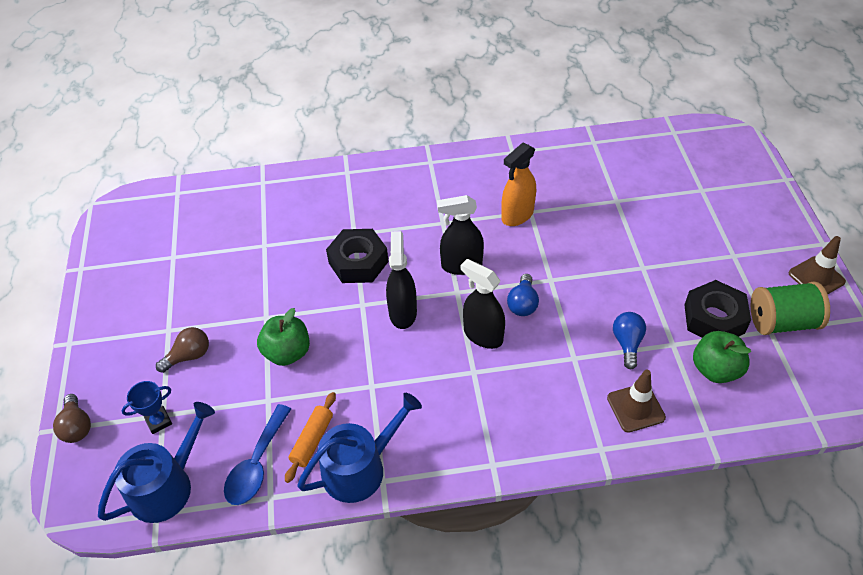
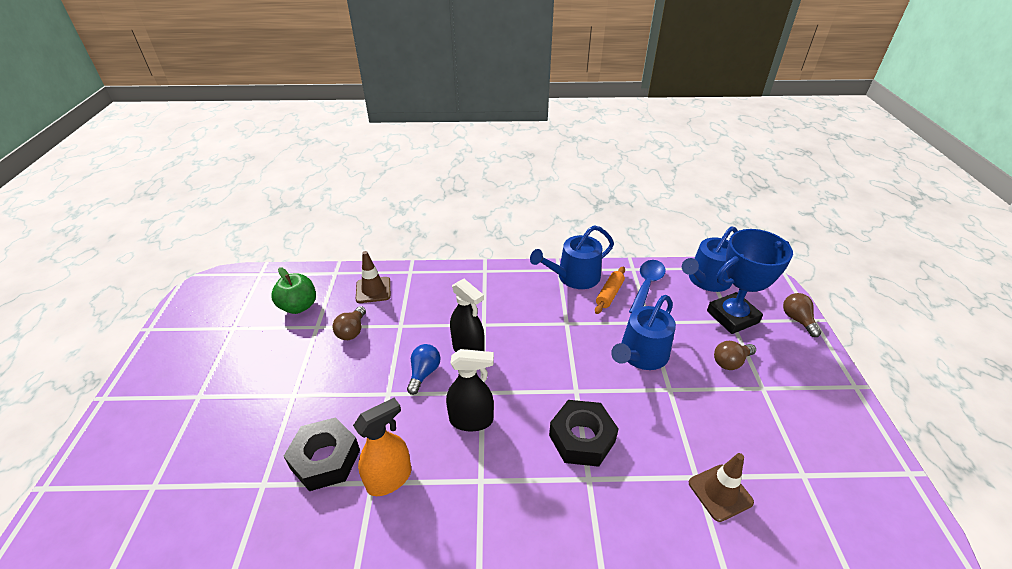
camera: 175 degrees left, 10 degrees down
blue trophy [121,381,172,434] -> blue trophy [707,229,793,334], size x2.21
green apple [257,308,310,366] -> blue watering can [611,295,676,370]
black spray bottle [386,231,417,329] -> none
blue light bulb [613,312,646,370] -> brown light bulb [332,306,366,340]
black nut [684,280,751,338] -> black nut moved to [283,417,360,491]
green spool [751,282,830,335] -> none
brown traffic cone [789,236,846,294] -> brown traffic cone moved to [689,453,754,522]

